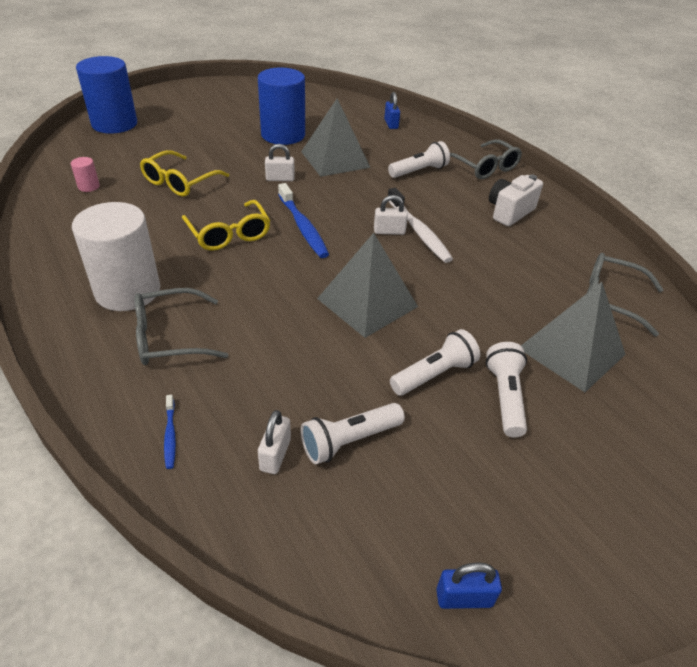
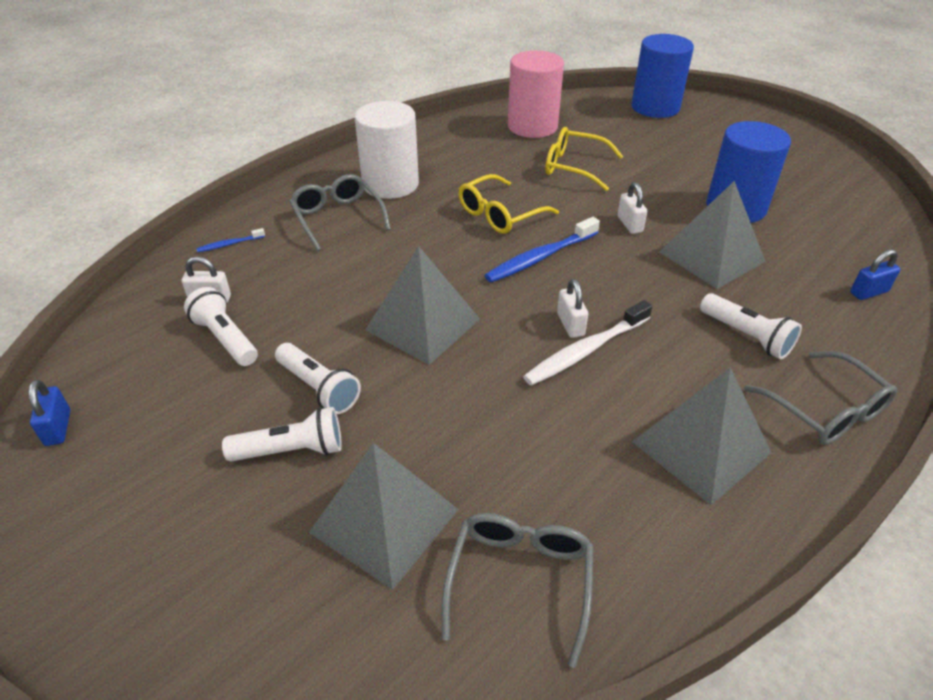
camera: 80 degrees right, 0 degrees up
pink cylinder [71,157,100,192] -> pink cylinder [508,50,564,138], size x2.49
grey glasses [450,140,522,179] -> grey glasses turned 75 degrees counterclockwise [744,351,897,445]
white camera [489,174,543,226] -> grey pyramid [632,367,772,505]

